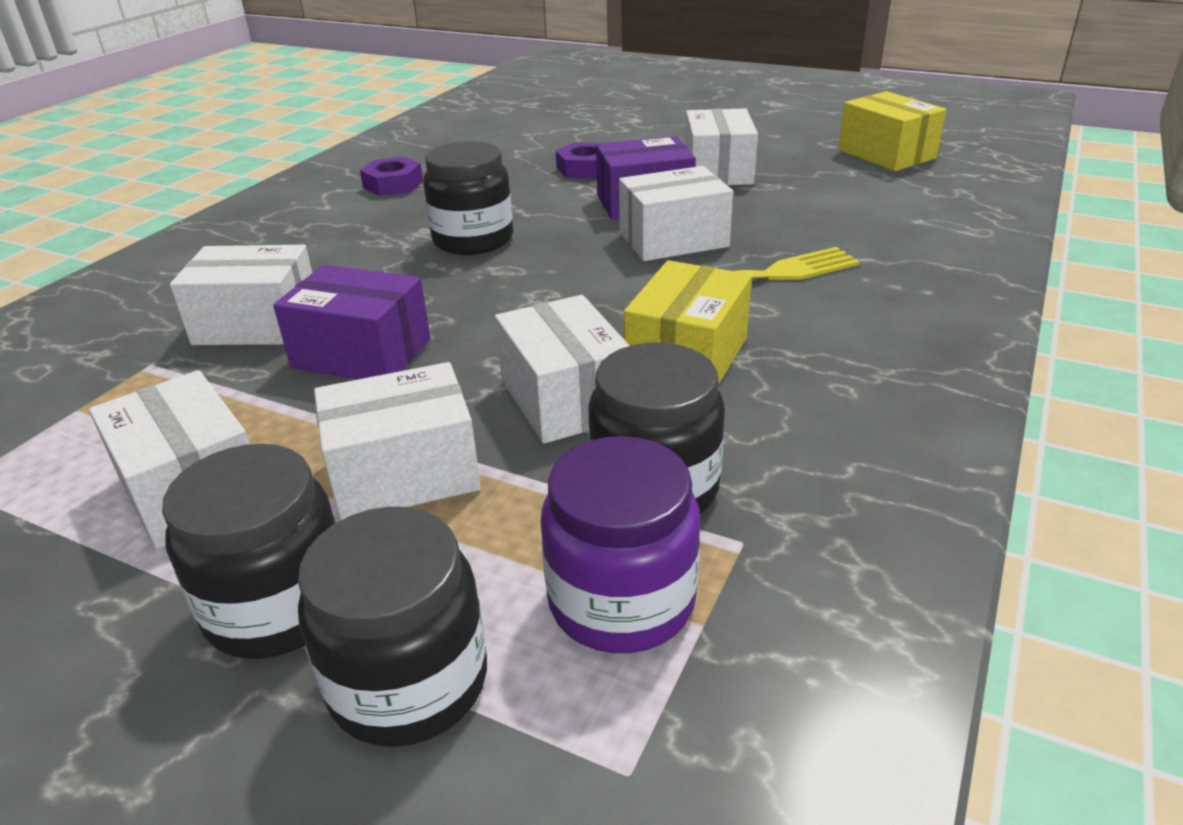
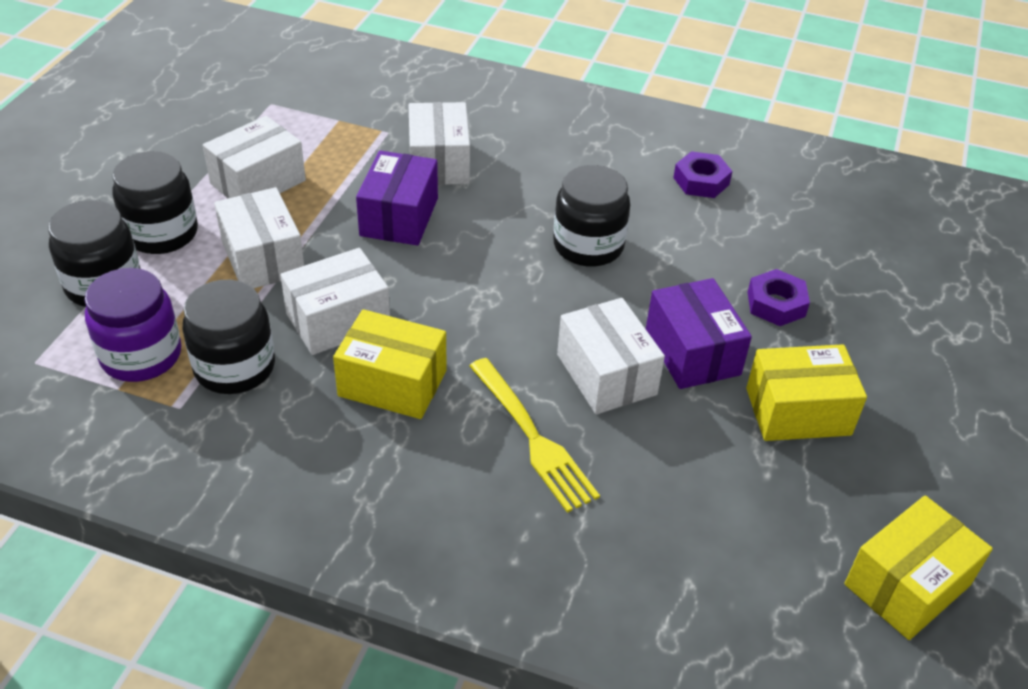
camera: 80 degrees right, 10 degrees up
white box [685,108,758,185] -> yellow box [746,344,867,441]

